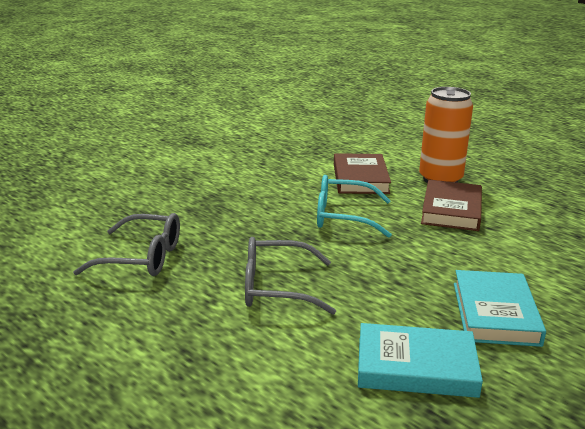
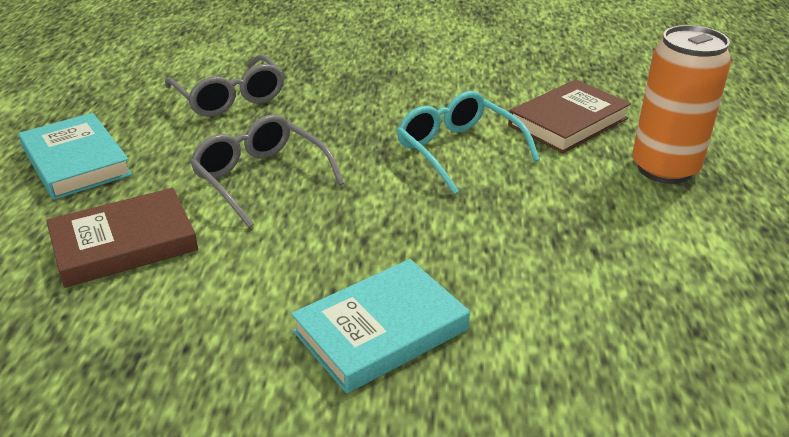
camera: 50 degrees right, 10 degrees up
turquoise book [358,323,483,398] -> turquoise book moved to [19,113,132,200]
brown book [421,180,482,231] -> brown book moved to [46,188,198,288]

